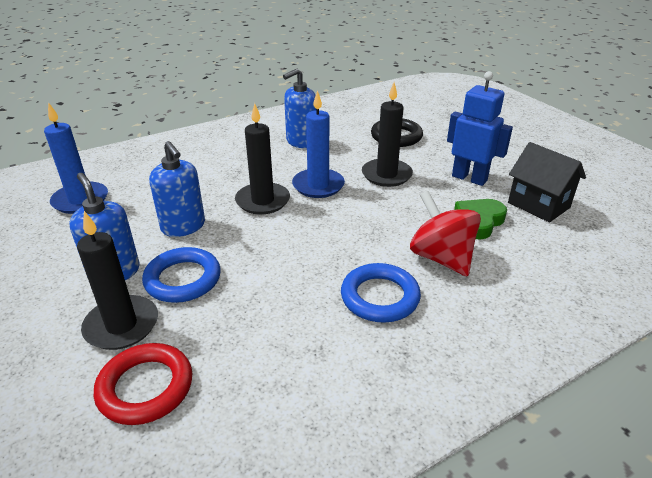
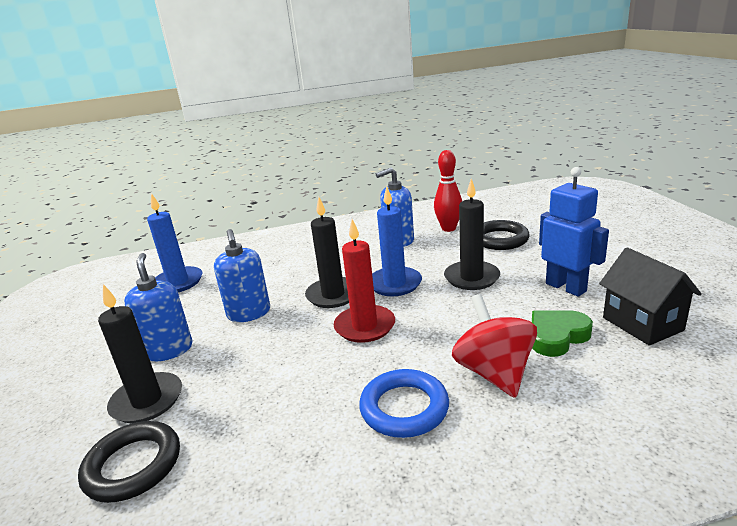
camera: 20 degrees right, 10 degrees down
red ring [94,343,193,425] -> black ring [78,421,180,503]
blue ring [142,247,221,303] -> none
none -> red candle [334,219,395,343]
none -> red bowling pin [434,150,462,232]

